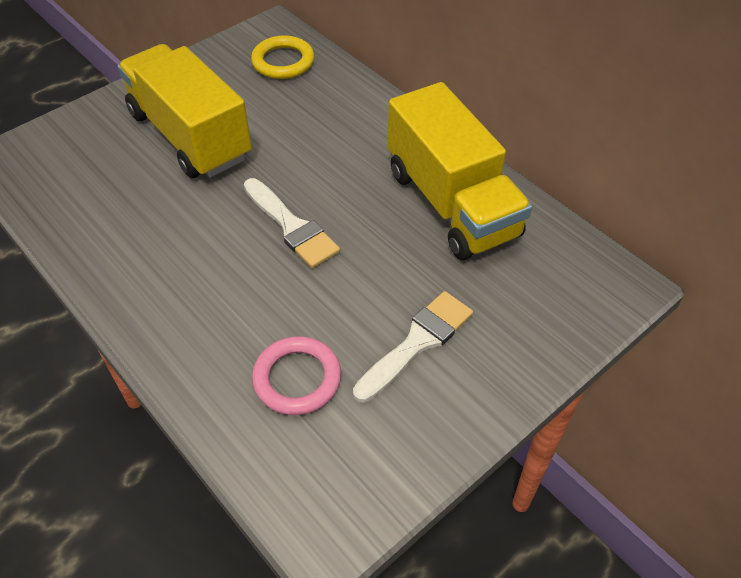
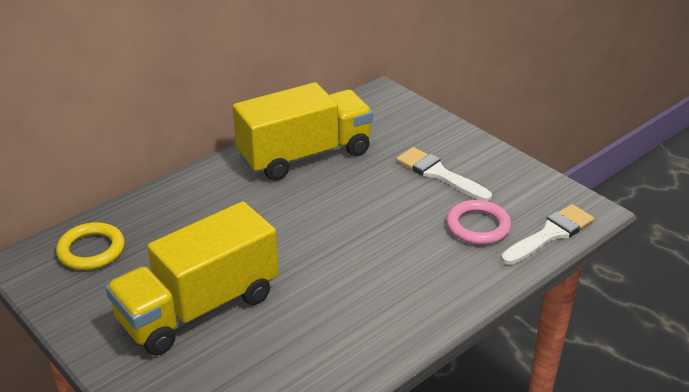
camera: 90 degrees left, 15 degrees down
white brush [244,178,340,268] -> white brush moved to [501,204,594,265]

